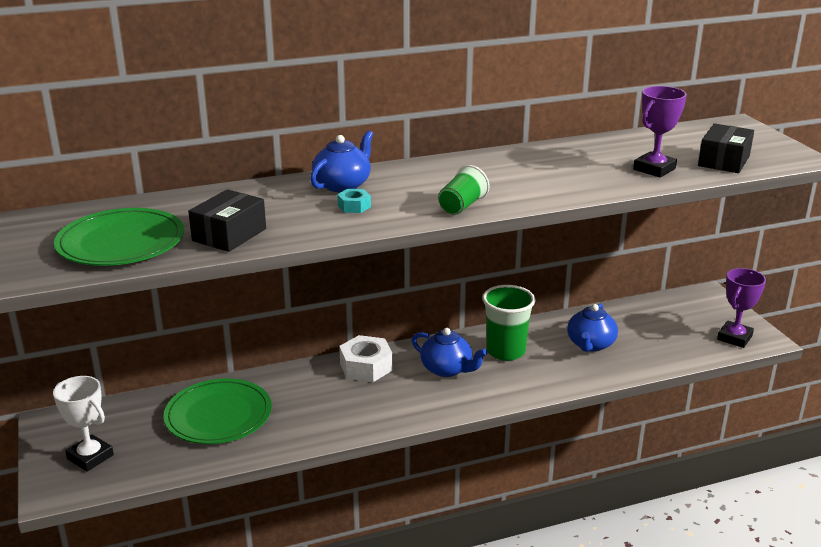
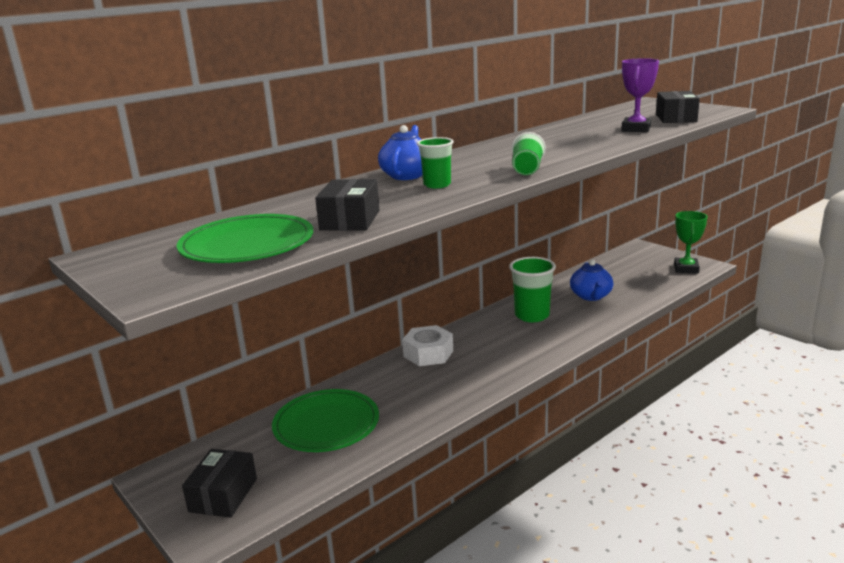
camera: 20 degrees left, 5 degrees down
white trophy [53,376,114,472] -> black box [182,449,257,518]
turquoise nut [337,189,371,213] -> green cup [417,137,454,188]
blue teapot [412,328,487,377] -> none
purple trophy [717,268,766,348] -> green trophy [674,211,708,274]

